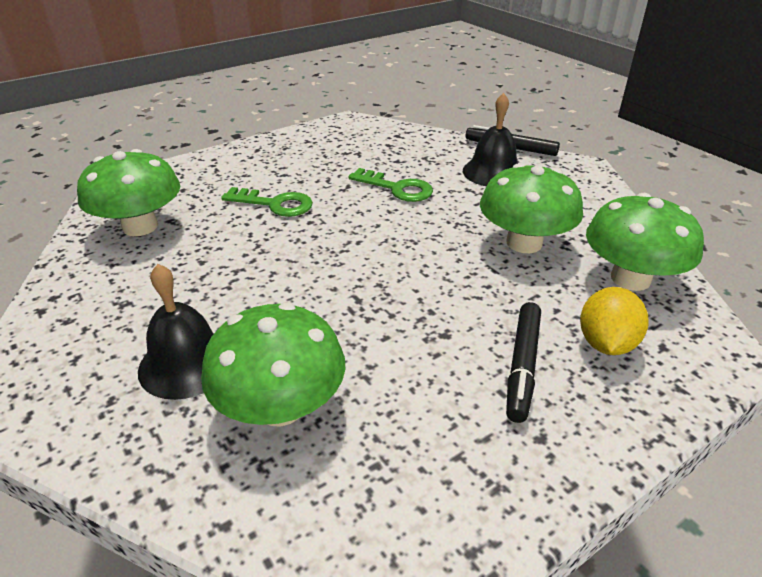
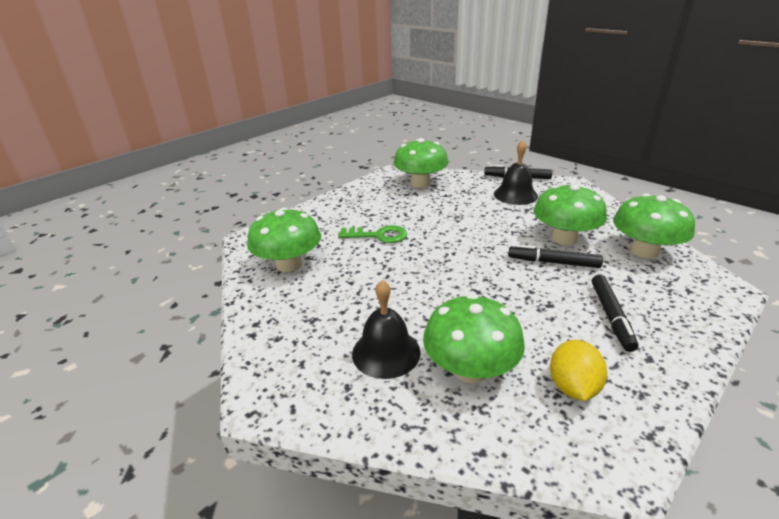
camera: 10 degrees left, 5 degrees down
green key [348,168,433,202] -> none
yellow lemon [580,287,649,355] -> yellow lemon moved to [550,340,607,401]
none -> green mushroom [393,138,448,188]
none -> black marker [508,244,603,268]

